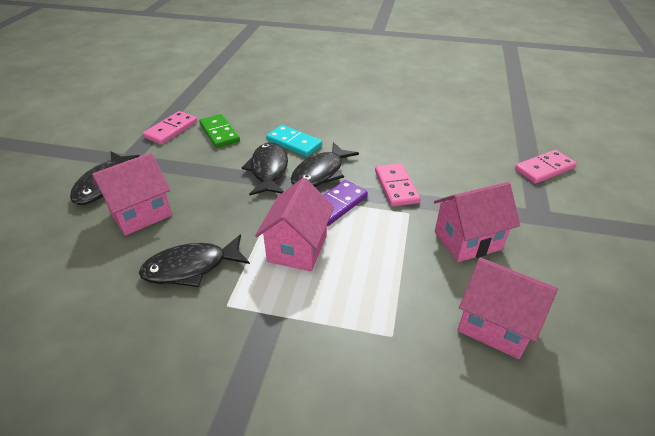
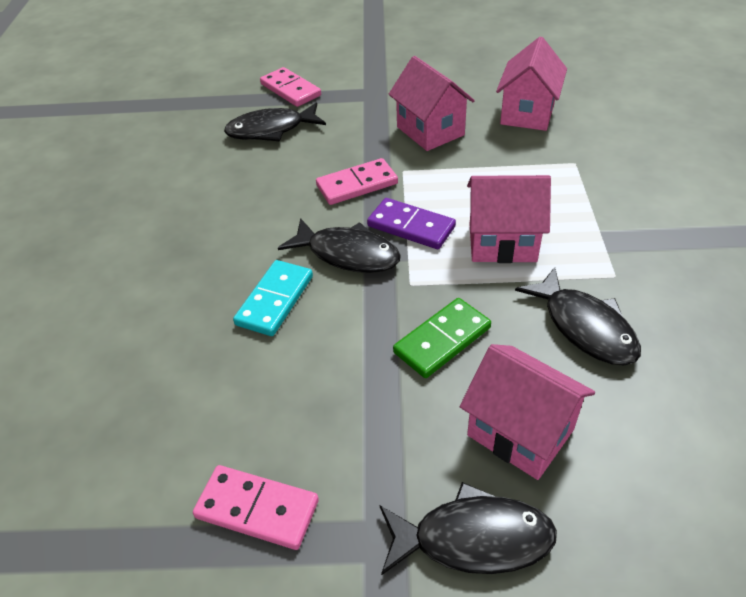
camera: 100 degrees left, 5 degrees up
green domino [199,114,240,148] -> green domino moved to [393,298,491,378]
black fish [242,142,288,196] -> black fish moved to [224,103,326,141]

